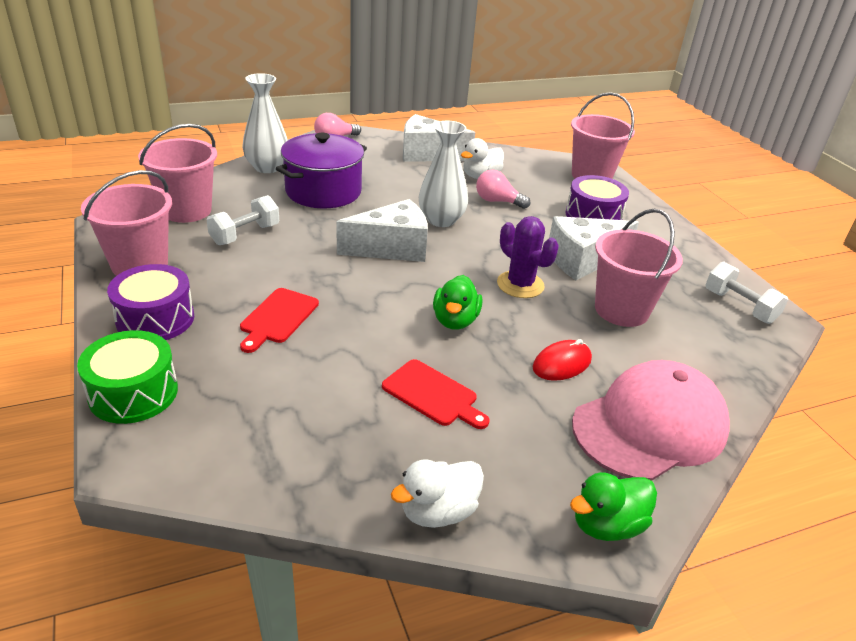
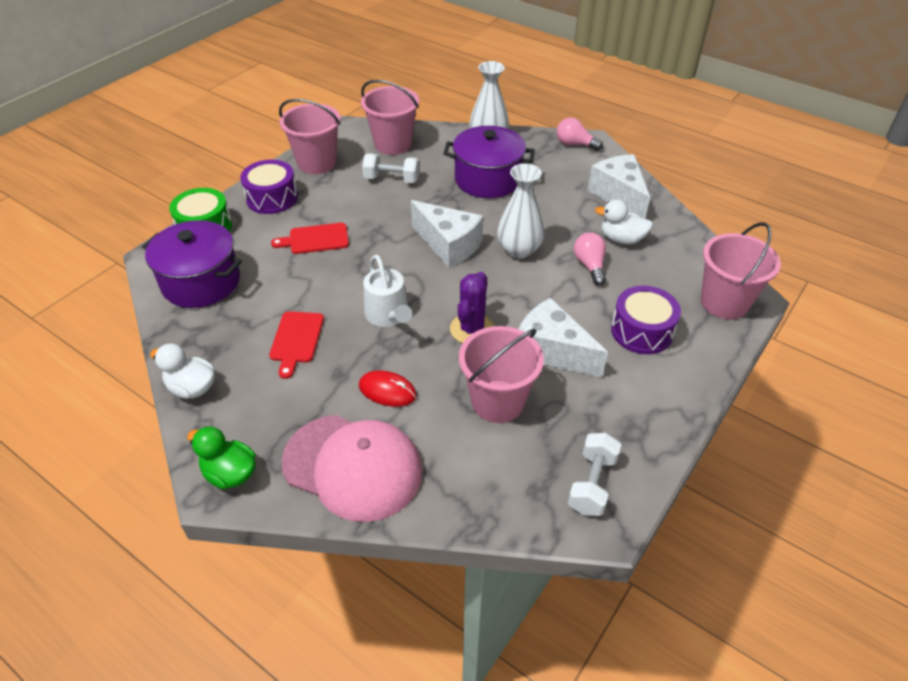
camera: 60 degrees right, 10 degrees up
green duck [433,275,482,330] -> white watering can [363,255,412,327]
none -> purple pot [142,220,242,308]

